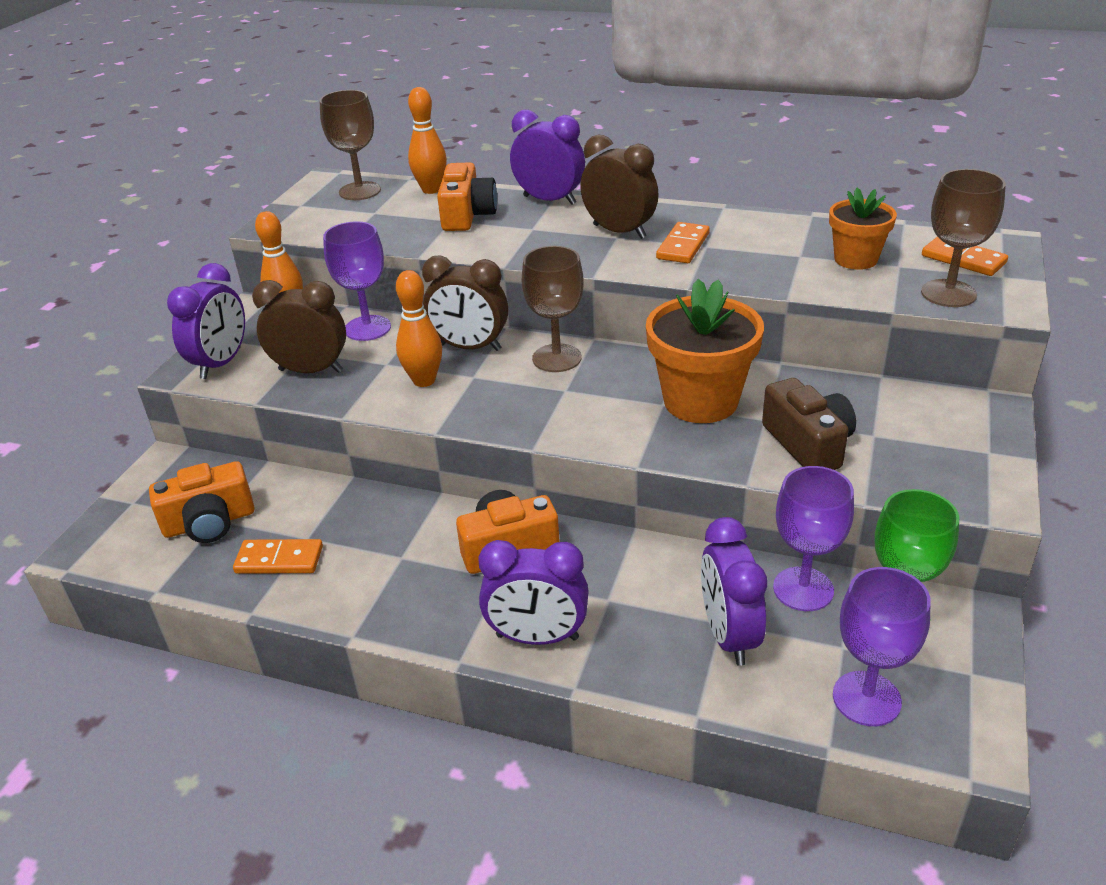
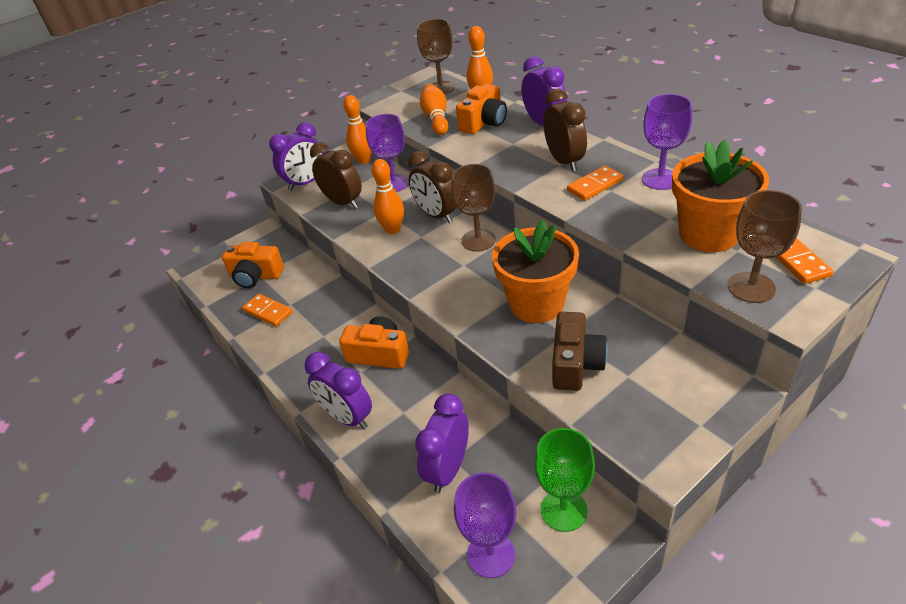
camera: 35 degrees right, 5 degrees up
purple goblet [773,466,854,611] -> purple goblet moved to [642,94,692,190]
orange flower pot [829,188,897,270] -> orange flower pot [672,139,769,252], size x1.65
none -> orange bowling pin [420,84,449,135]

